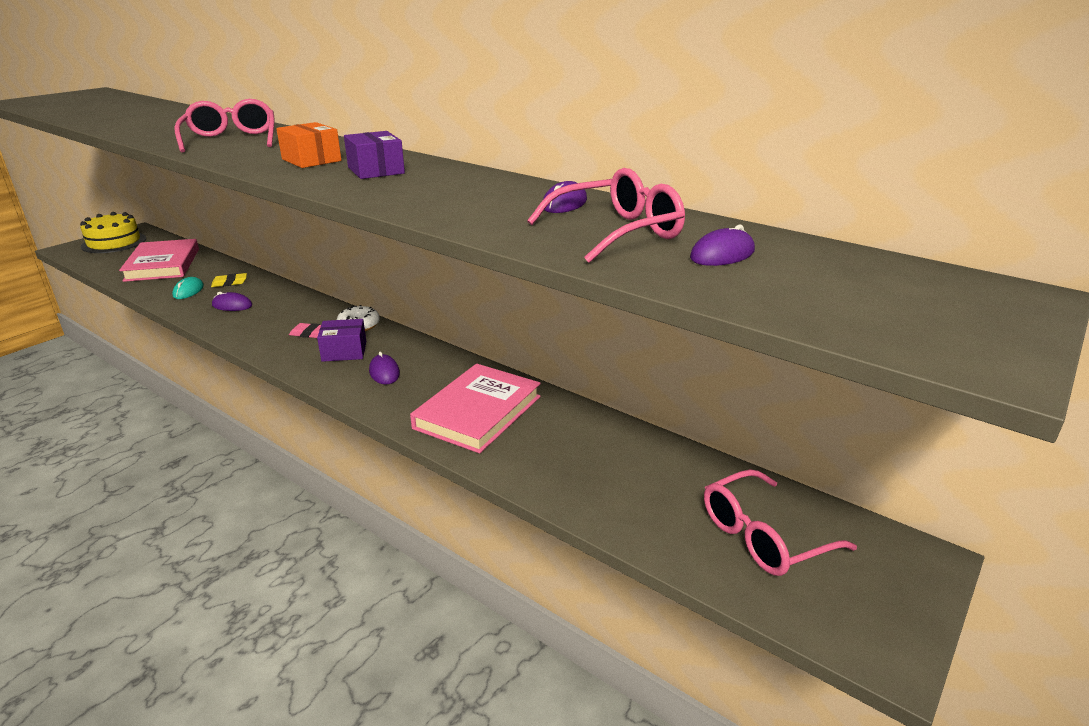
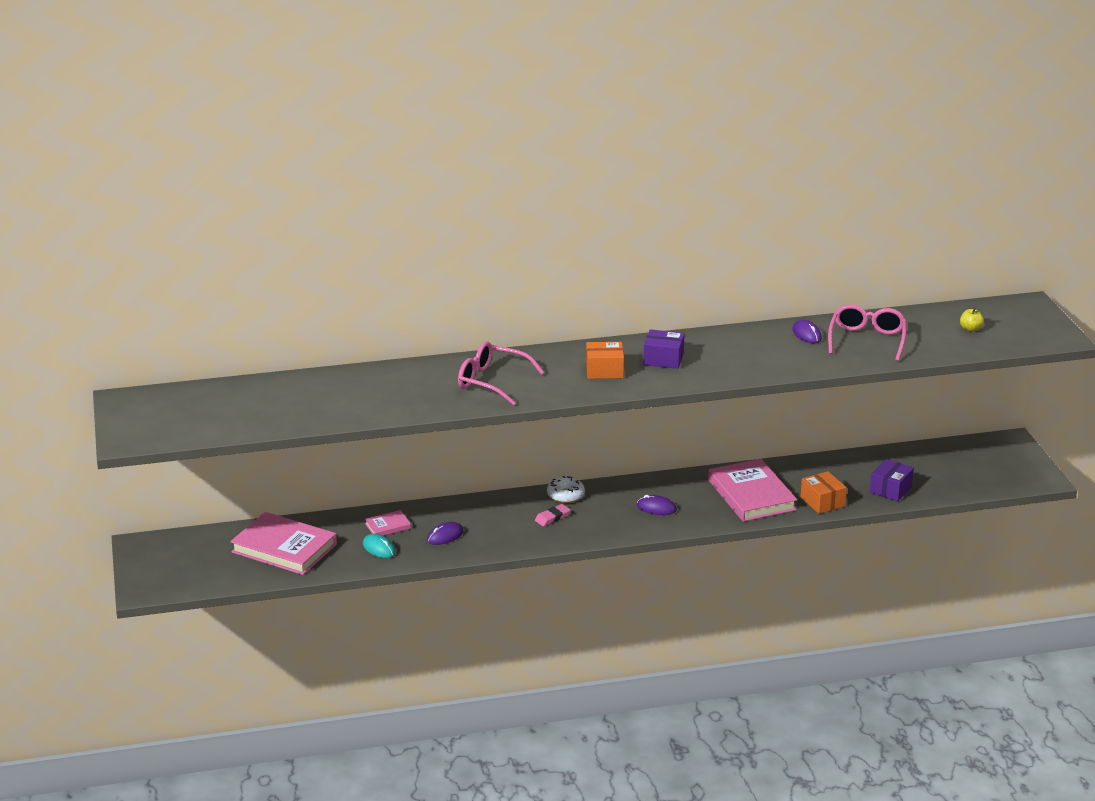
camera: 50 degrees left, 0 degrees up
yellow cake [80,212,146,253] -> none
yellow eraser [211,273,247,287] -> pink book [365,510,411,536]
purple box [317,319,366,362] -> purple box moved to [870,459,914,502]
purple mouse [690,224,755,266] -> none
pink glasses [704,470,857,576] -> none
none -> orange box [801,471,847,514]
none -> yellow apple [960,308,984,332]

